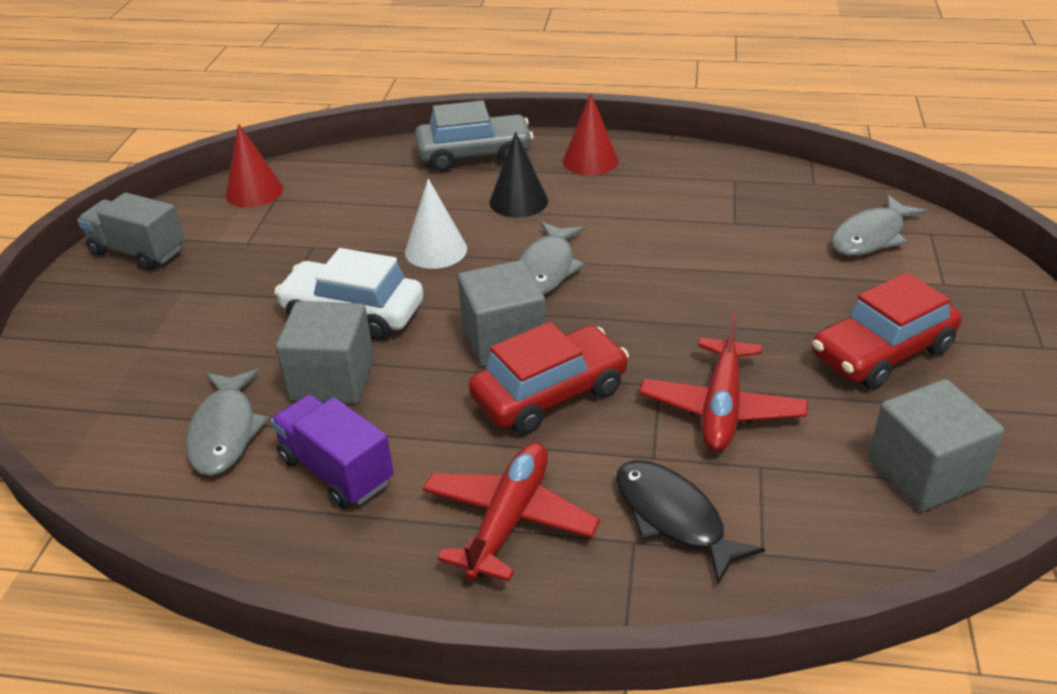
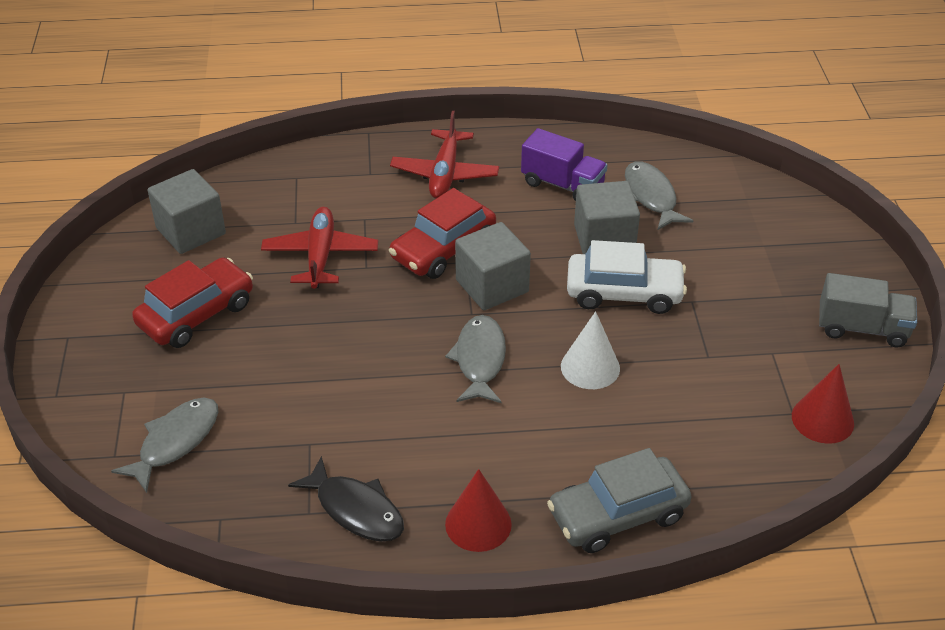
camera: 165 degrees right, 5 degrees up
black cone [490,132,548,218] -> none
black fish [616,460,765,584] -> black fish moved to [288,456,404,542]

